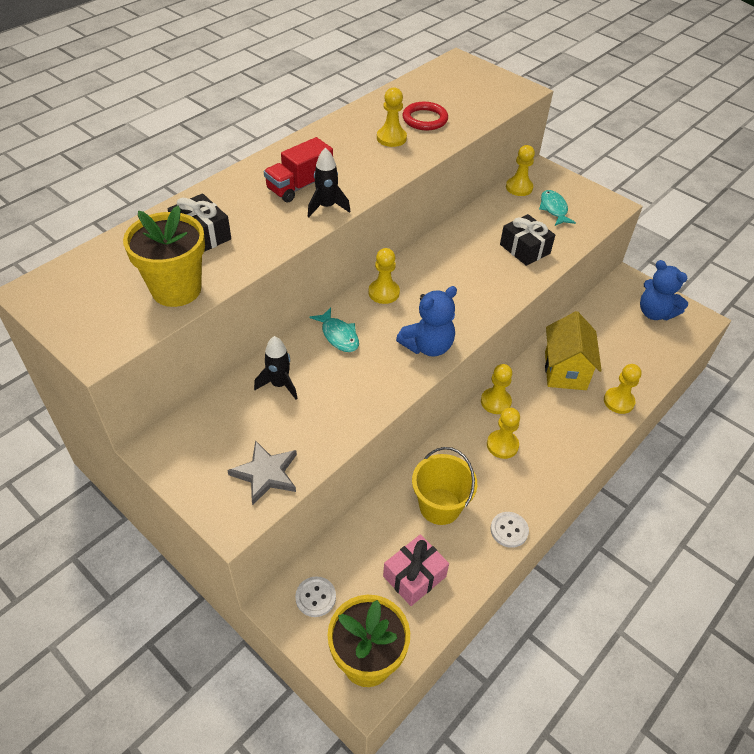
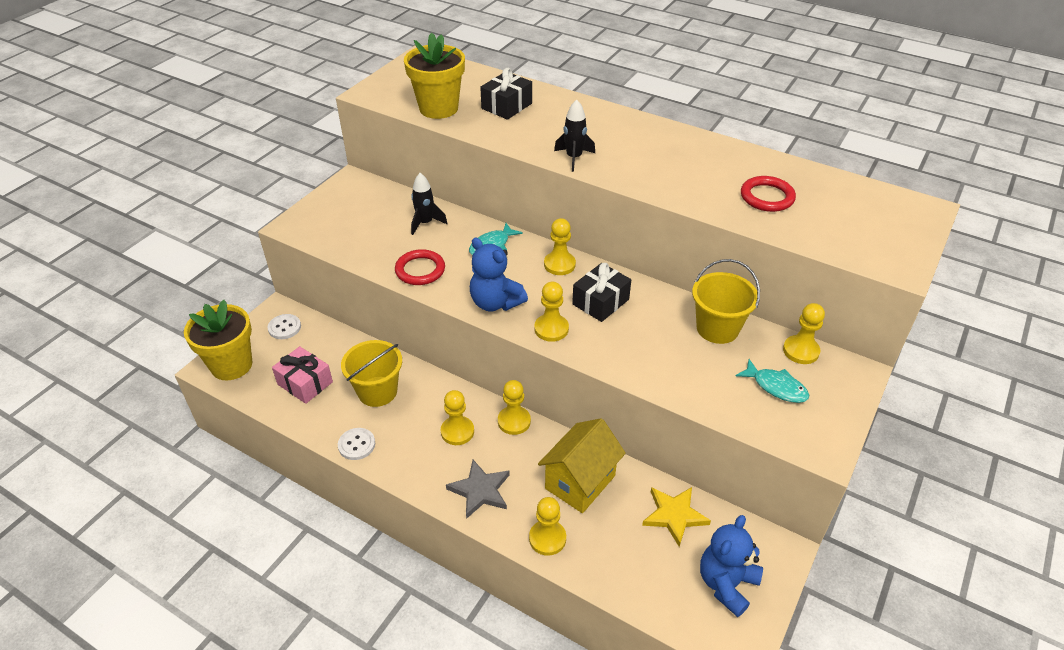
camera: 80 degrees right, 5 degrees down
grey star [227,440,297,505] -> grey star moved to [446,460,510,519]
red truck [264,137,333,202] -> none
yellow pawn [377,87,407,147] -> yellow pawn moved to [534,282,569,342]
black gift [500,214,555,266] -> black gift moved to [572,263,631,322]
turquoise fish [539,190,576,226] -> turquoise fish turned 60 degrees clockwise [736,359,809,403]
yellow house [545,311,602,390] -> yellow house turned 45 degrees counterclockwise [538,418,626,513]
none -> red ring [395,249,445,285]
none -> yellow star [642,487,711,547]
none -> yellow bucket [692,259,760,344]

